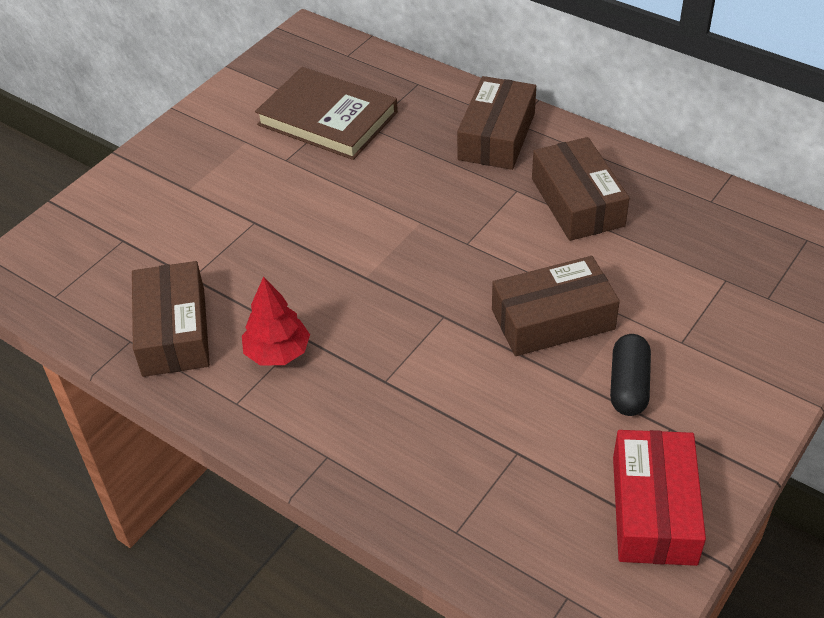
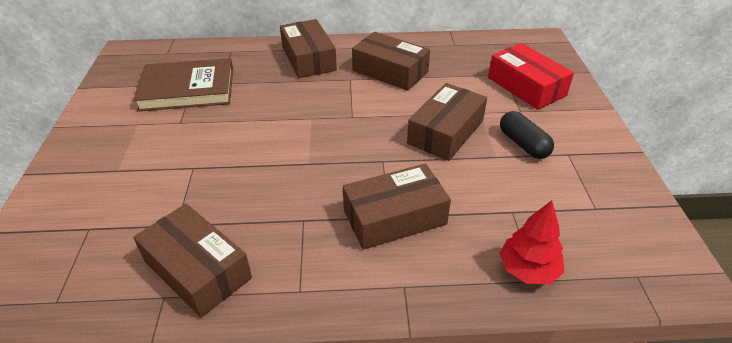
camera: 40 degrees left, 5 degrees down
red tree [242,276,310,366] -> red tree moved to [499,200,564,284]
red box [613,430,706,566] -> red box moved to [488,43,574,110]
none -> brown box [343,164,451,250]

